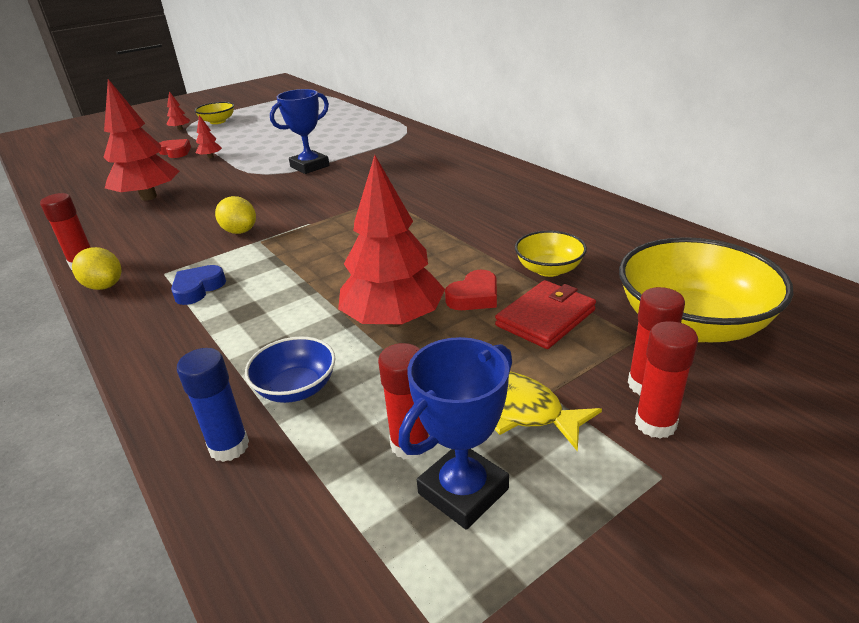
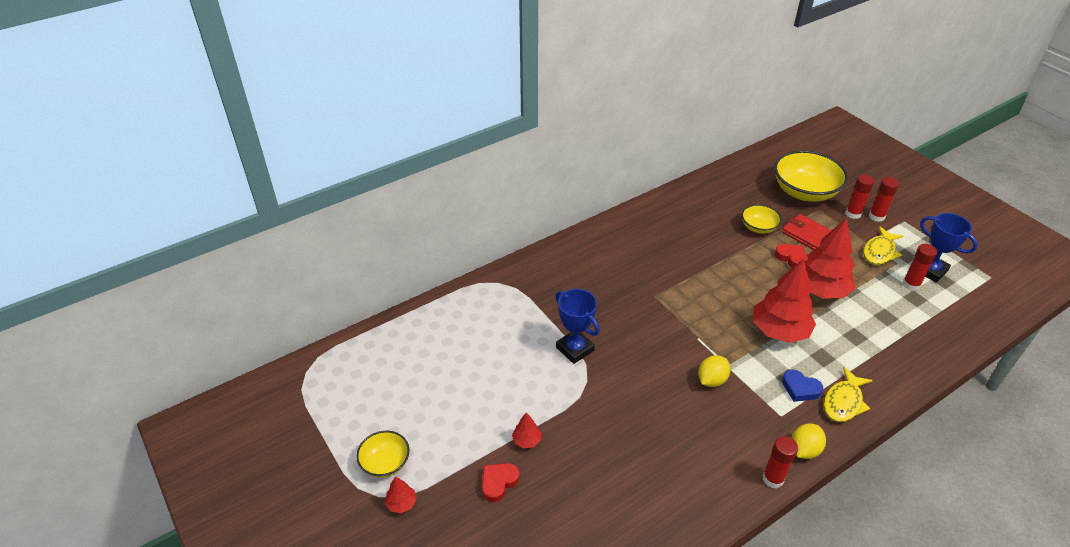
camera: 90 degrees left, 10 degrees up
red tree [103,79,179,201] -> red tree moved to [753,258,816,343]
blue glue stick [177,348,249,462] -> none
blue bowl [245,336,336,403] -> none
none -> yellow fish [824,367,873,422]

